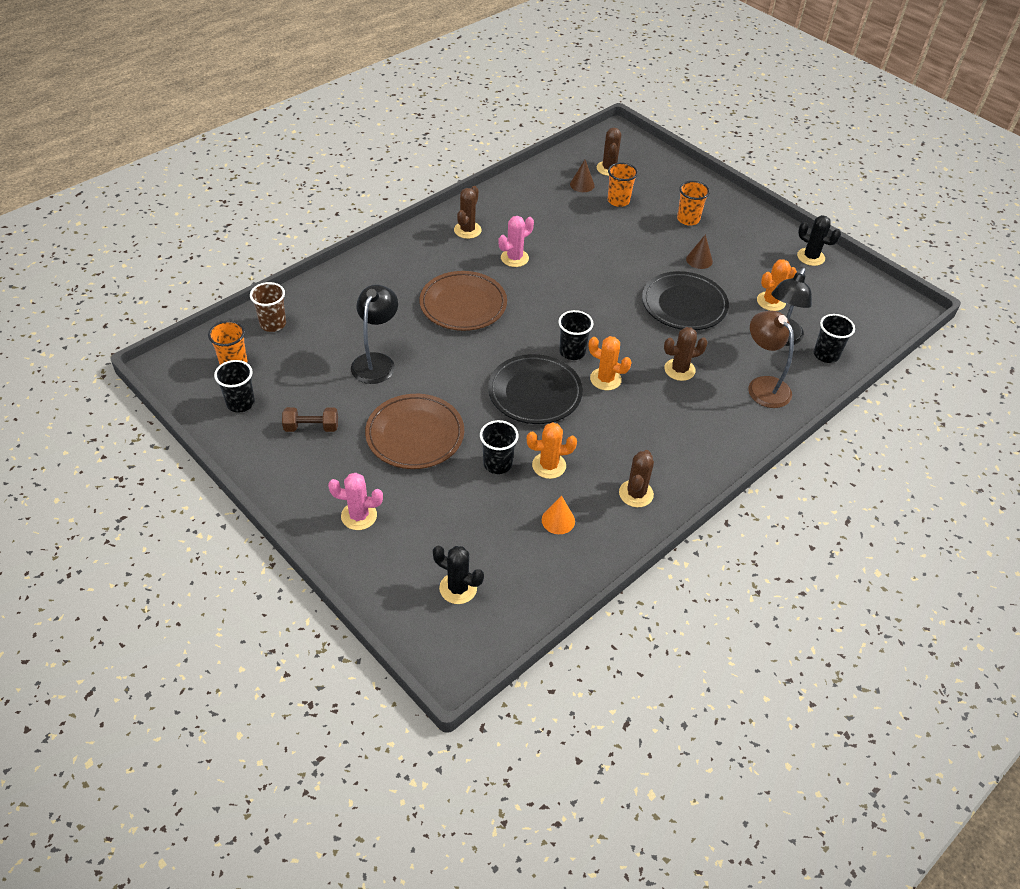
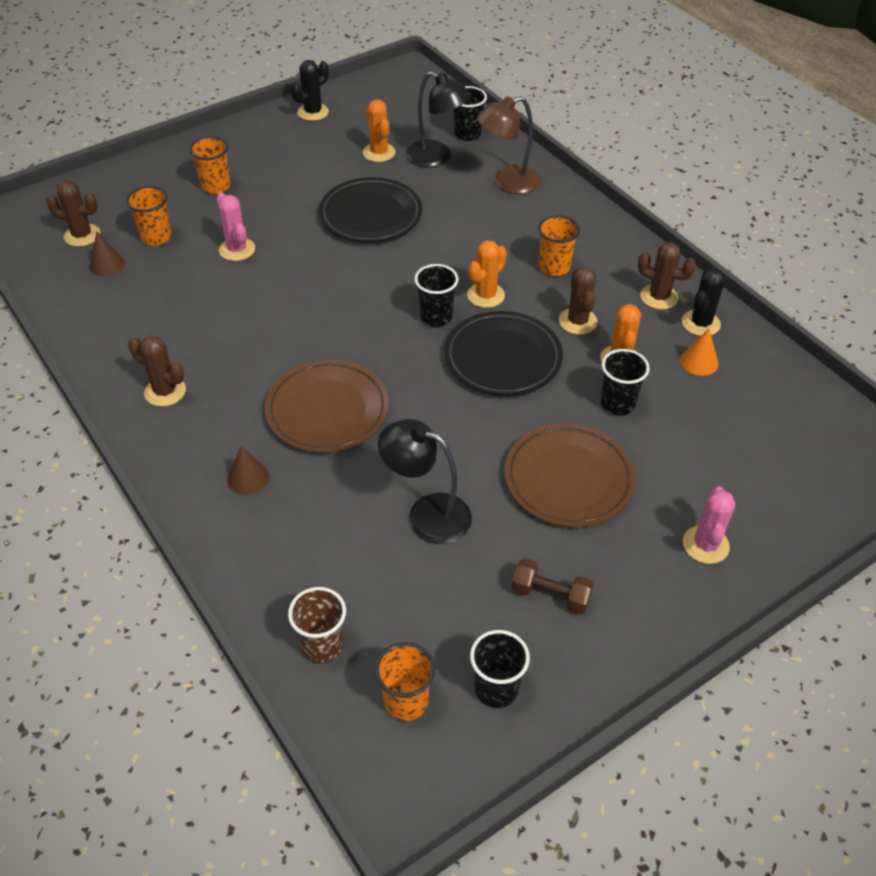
camera: 80 degrees left, 0 degrees up
brown dumbbell [282,407,338,432] -> brown dumbbell turned 75 degrees counterclockwise [512,558,594,614]
black cactus [433,546,484,604] -> black cactus moved to [682,268,726,336]
pink cactus [499,216,534,267] -> pink cactus moved to [216,192,255,261]
brown cactus [664,327,708,381] -> brown cactus moved to [559,266,598,335]
brown cone [686,234,713,269] -> brown cone moved to [227,446,269,495]
none -> orange cup [538,215,580,276]

